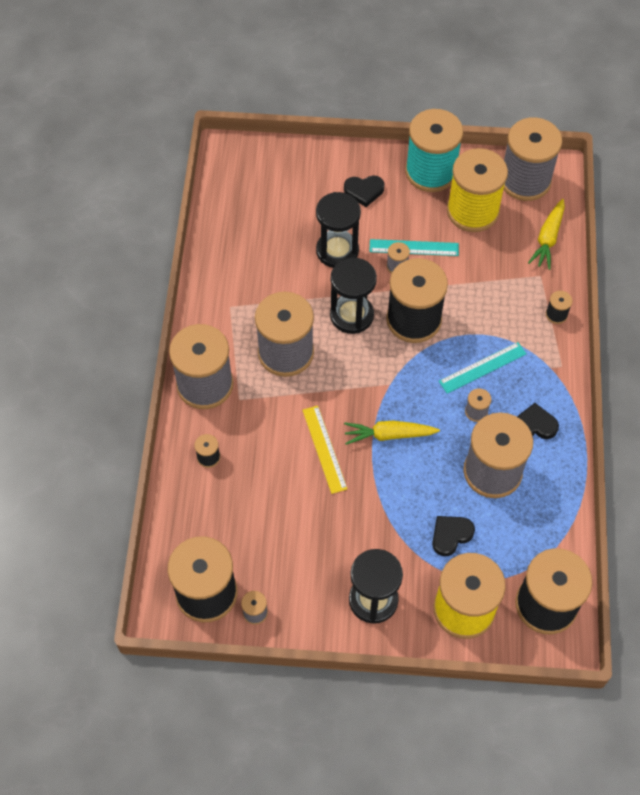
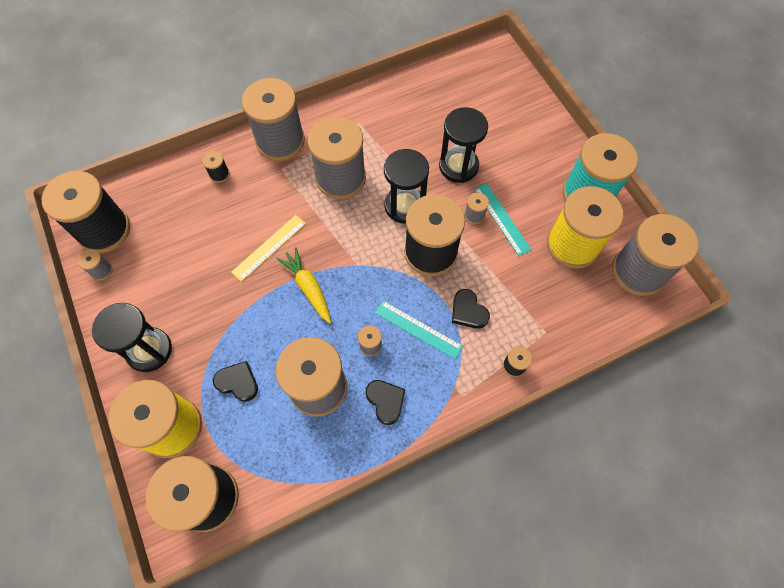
camera: 60 degrees right, 5 degrees up
black heart [344,175,385,207] -> black heart moved to [452,289,490,329]
yellow carrot [528,199,565,270] -> none

